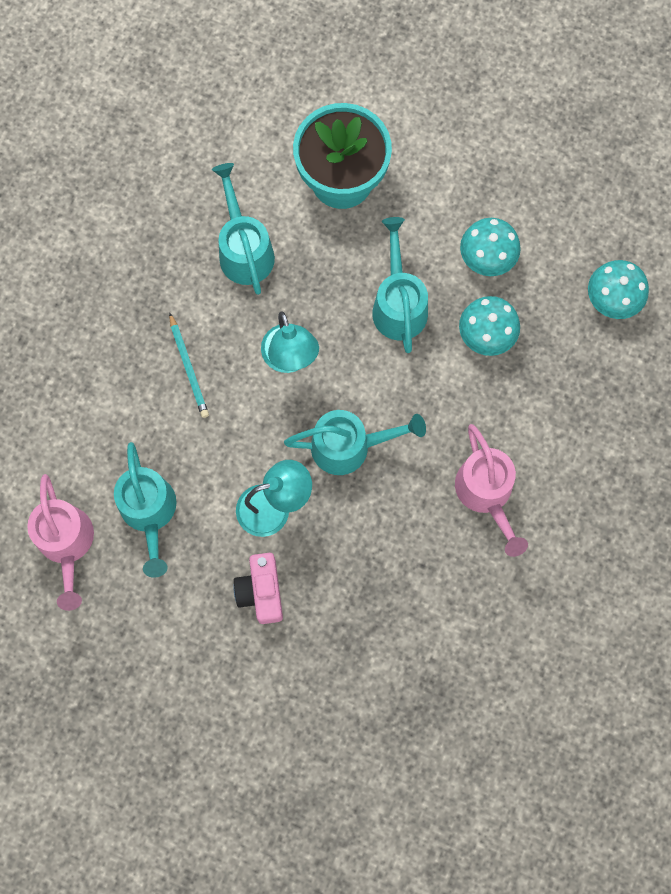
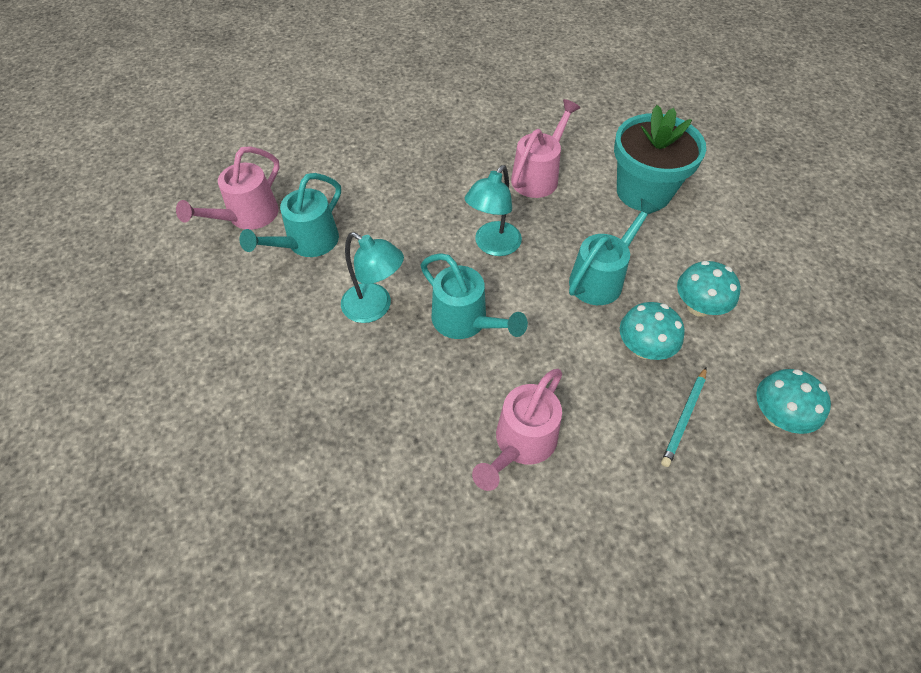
camera: 50 degrees right, 20 degrees down
turquoise pencil [169,312,209,418] -> turquoise pencil moved to [661,367,707,467]
turquoise watering can [212,163,275,295] -> pink watering can [511,99,580,198]
pink camera [233,553,283,624] -> none

